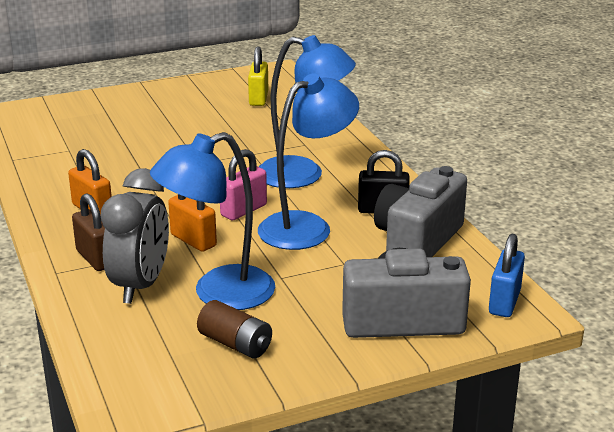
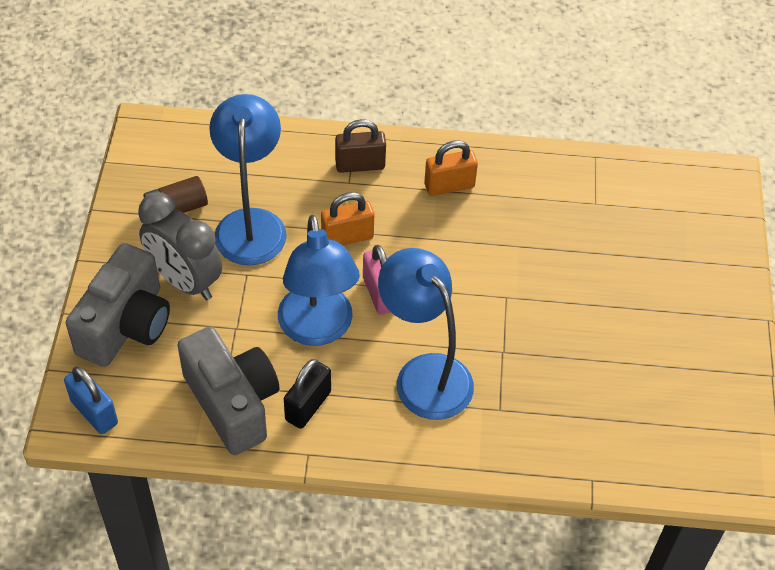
camera: 115 degrees right, 25 degrees up
grey clock [101,168,169,304] -> grey clock moved to [138,192,222,300]
yellow padlock [248,46,268,106] -> none
blue lamp [259,35,356,188] -> blue lamp turned 105 degrees clockwise [378,248,474,420]

